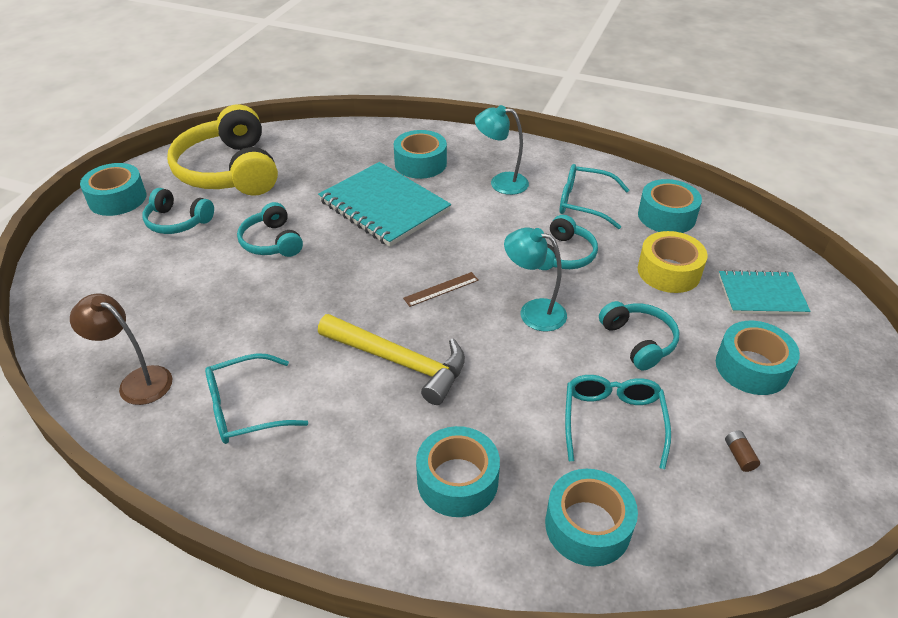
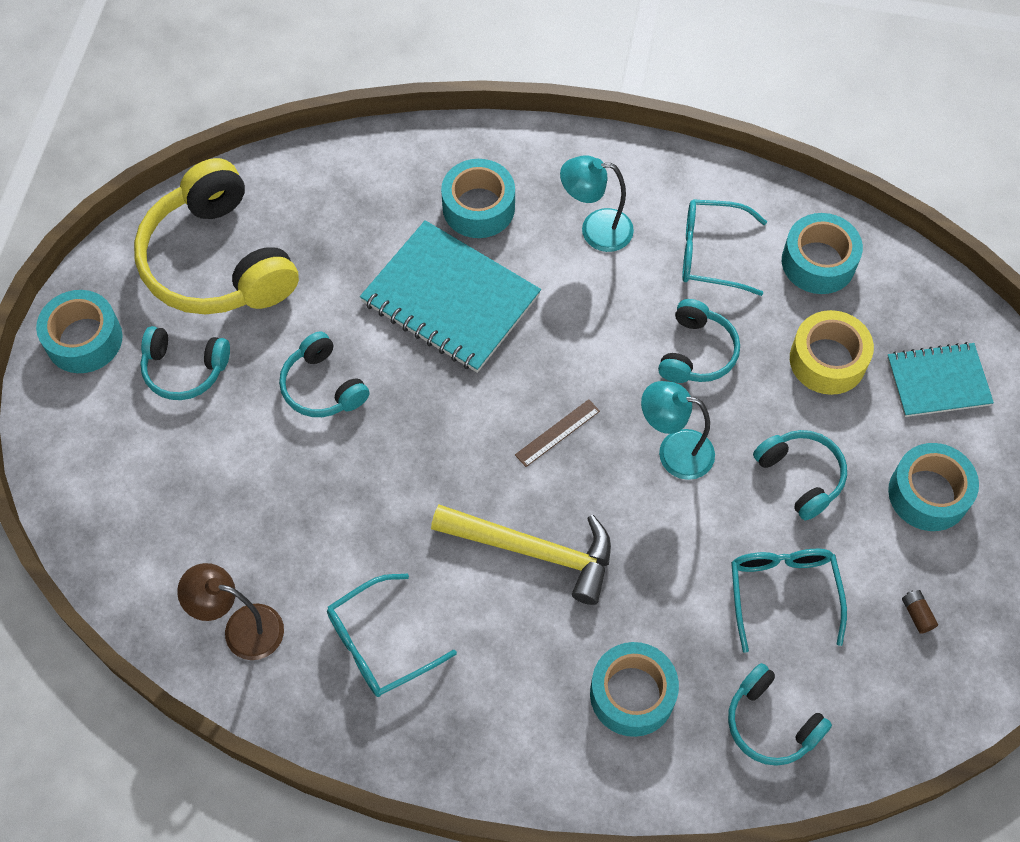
camera: 10 degrees left, 20 degrees up
turquoise tape [545,469,638,567] -> turquoise headphones [728,663,832,766]

